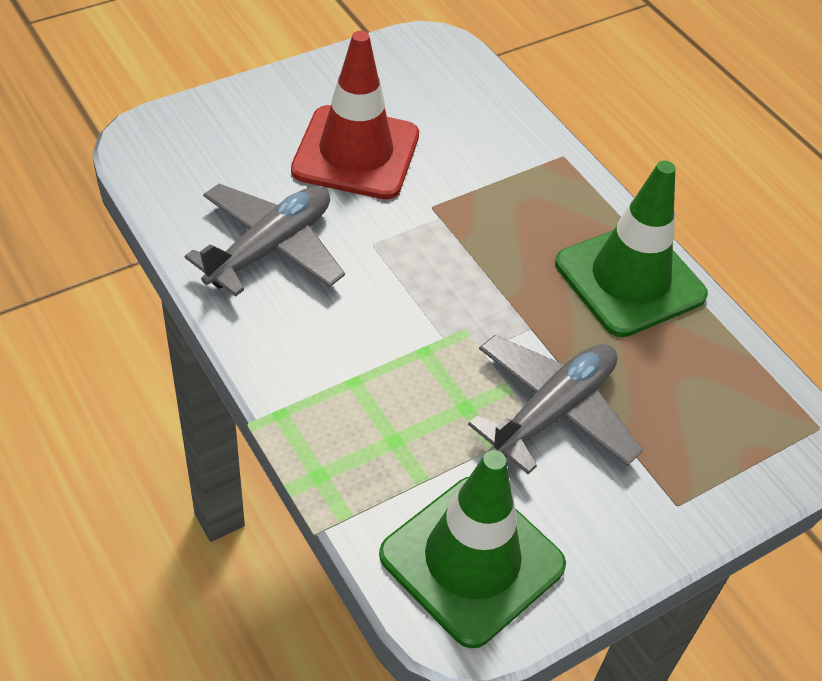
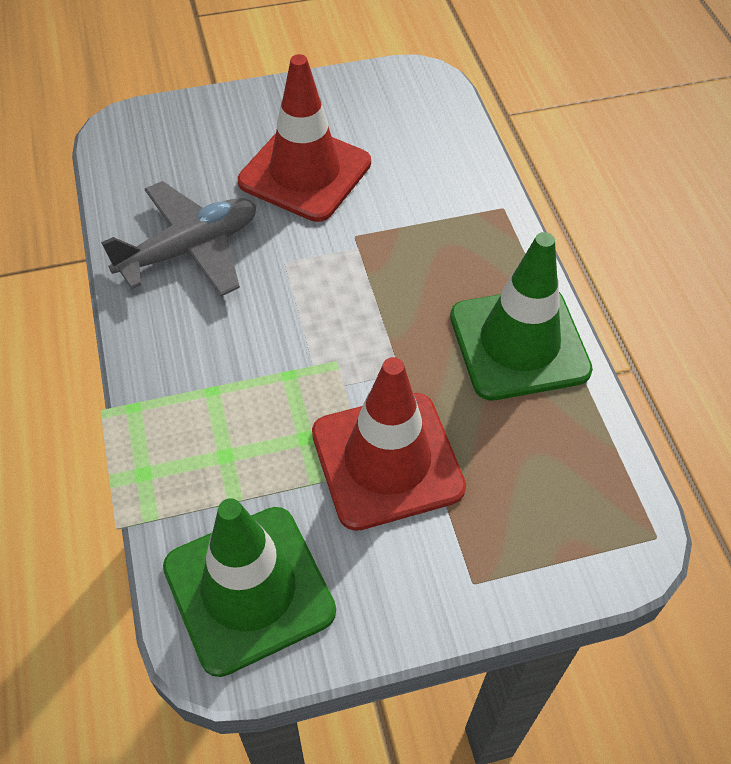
camera: 20 degrees right, 5 degrees up
grey plane [468,335,643,474] -> red traffic cone [312,357,466,531]

